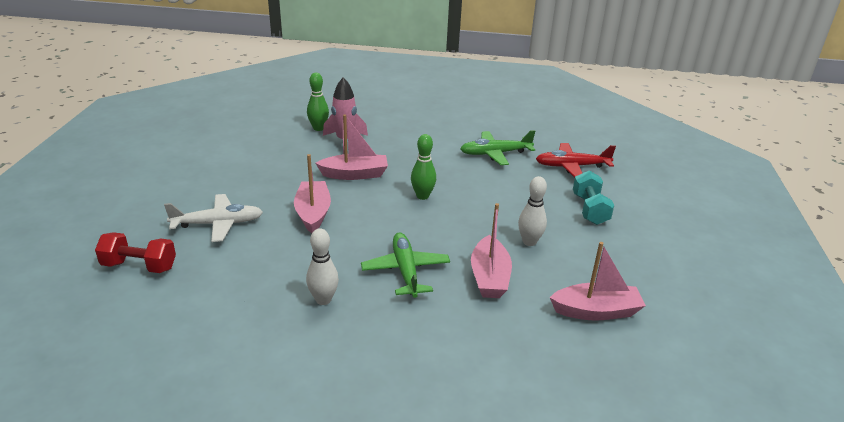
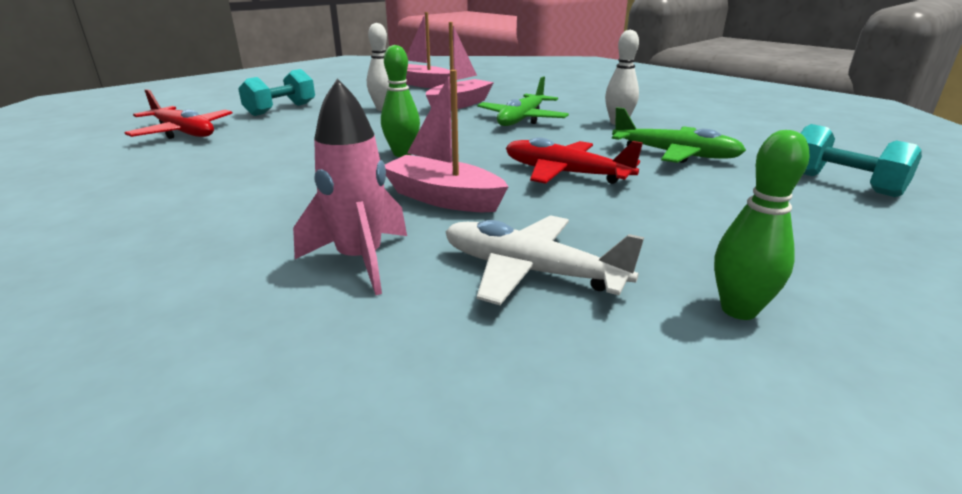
camera: 140 degrees left, 5 degrees down
red dumbbell [95,232,176,273] -> turquoise dumbbell [801,124,922,197]
white plane [164,194,263,242] -> white plane moved to [445,215,644,305]
pink boat [294,154,331,233] -> red plane [506,137,643,184]
green bowling pin [307,73,329,131] -> green bowling pin moved to [714,130,810,320]
green plane [460,130,535,165] -> green plane moved to [612,107,746,163]

